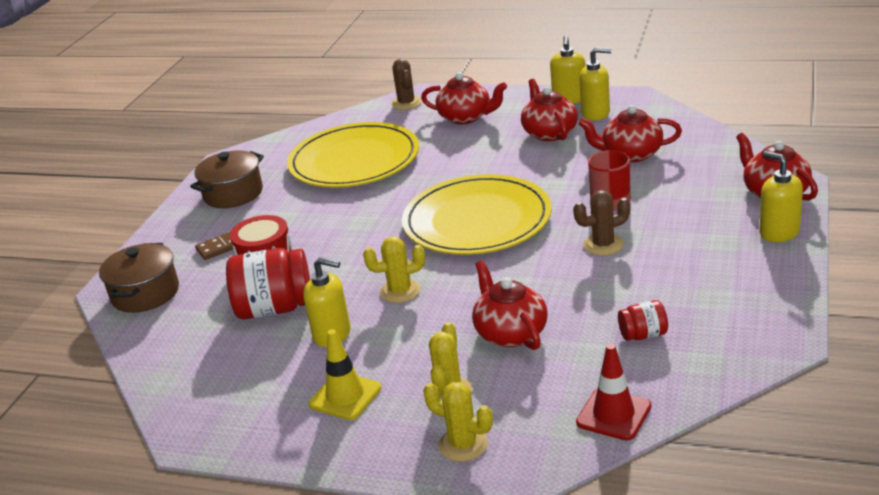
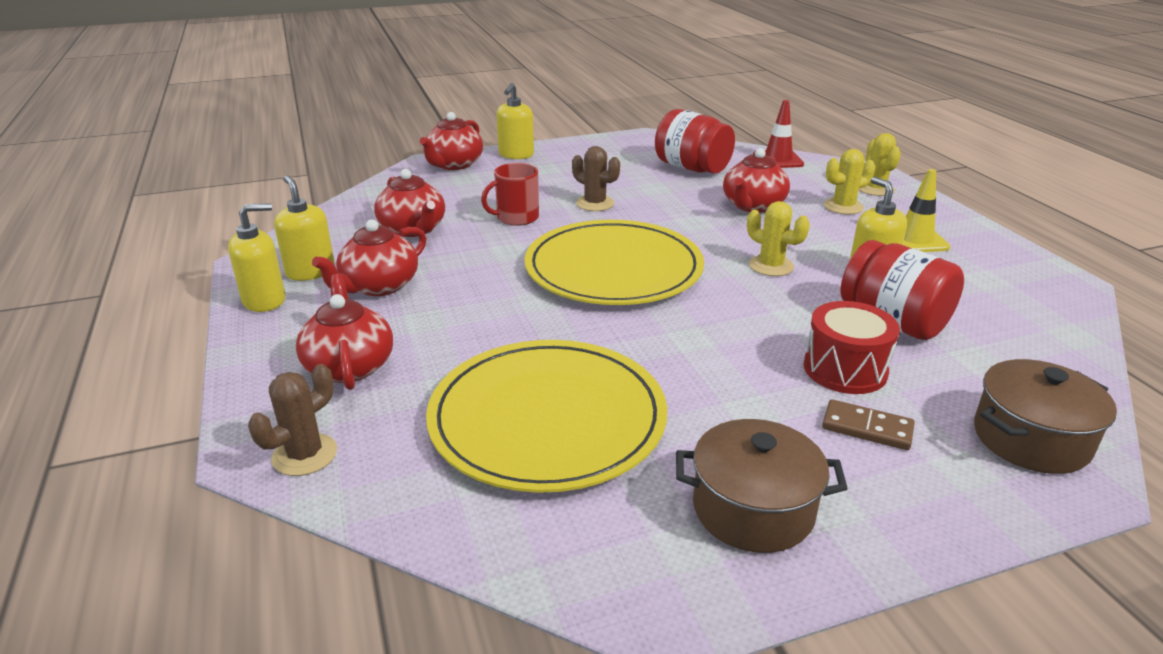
camera: 130 degrees left, 0 degrees up
red jar [618,300,668,341] -> red jar [655,109,735,173], size x1.99

